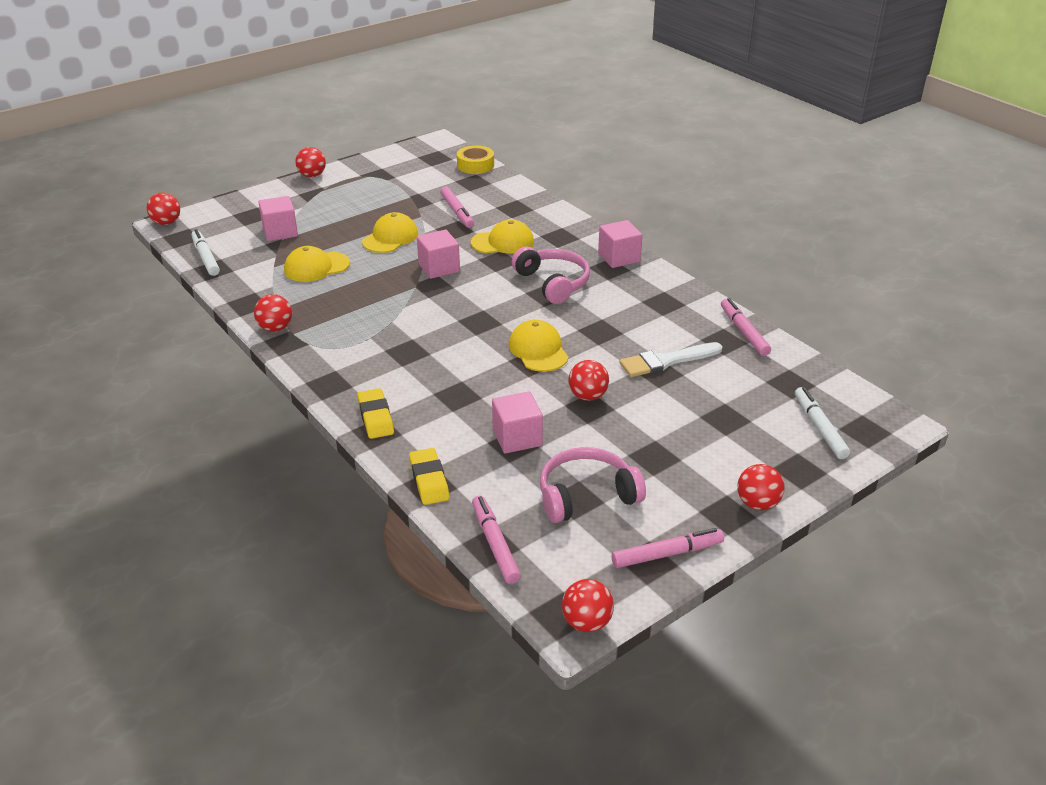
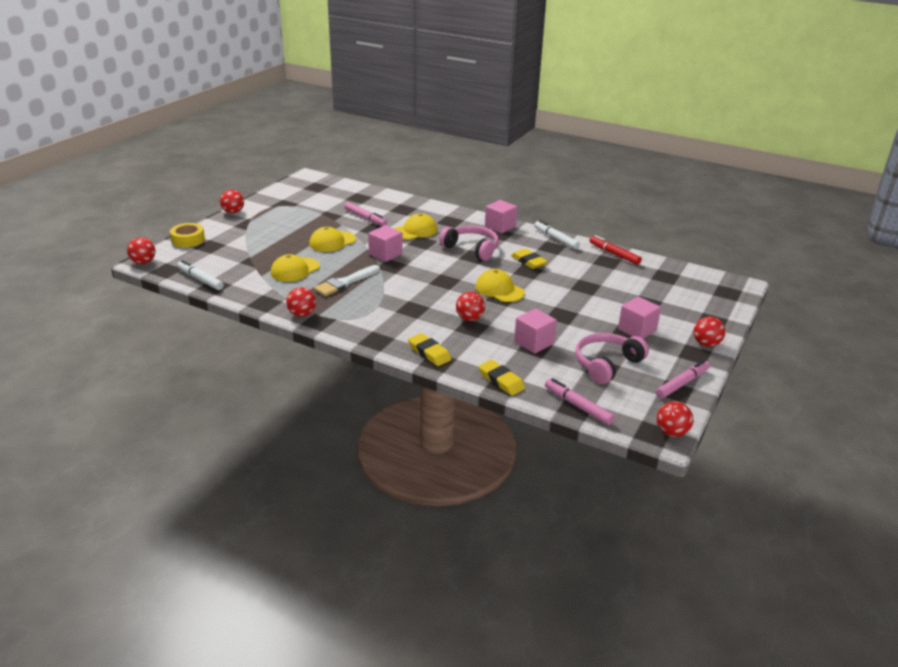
camera: 25 degrees left, 5 degrees down
pink cube [258,196,298,241] -> pink cube moved to [618,297,661,339]
yellow cap [362,212,418,253] -> yellow cap turned 135 degrees counterclockwise [309,227,356,252]
yellow tape [457,146,494,174] -> yellow tape moved to [170,223,205,247]
red ball [568,360,609,401] -> red ball moved to [456,292,485,321]
white brush [619,342,723,377] -> white brush moved to [314,265,380,296]
pink marker [721,298,771,356] -> red marker [589,235,642,265]
white marker [795,387,850,459] -> white marker moved to [534,220,580,249]
none -> yellow eraser [511,248,548,269]

